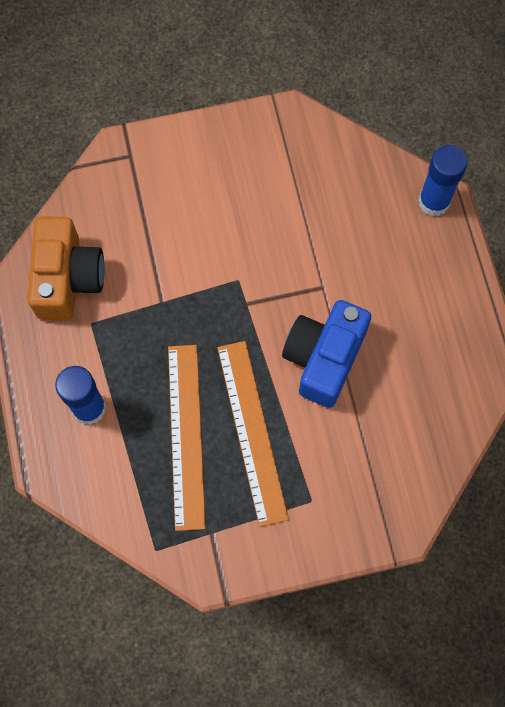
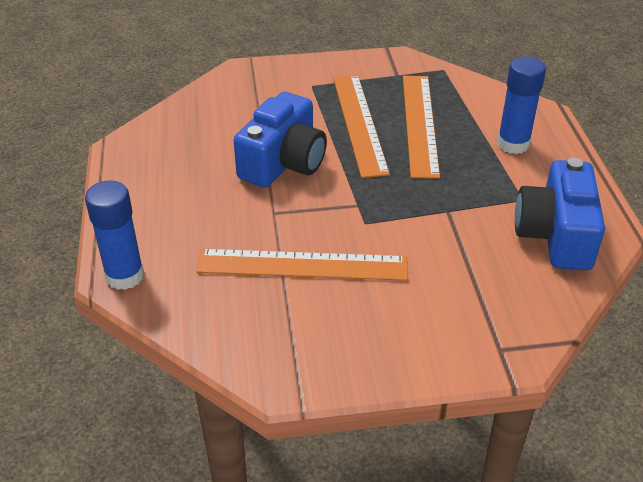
camera: 175 degrees left, 30 degrees down
orange camera [27,216,105,320] -> blue camera [515,158,605,270]
none -> orange ruler [196,249,408,281]

